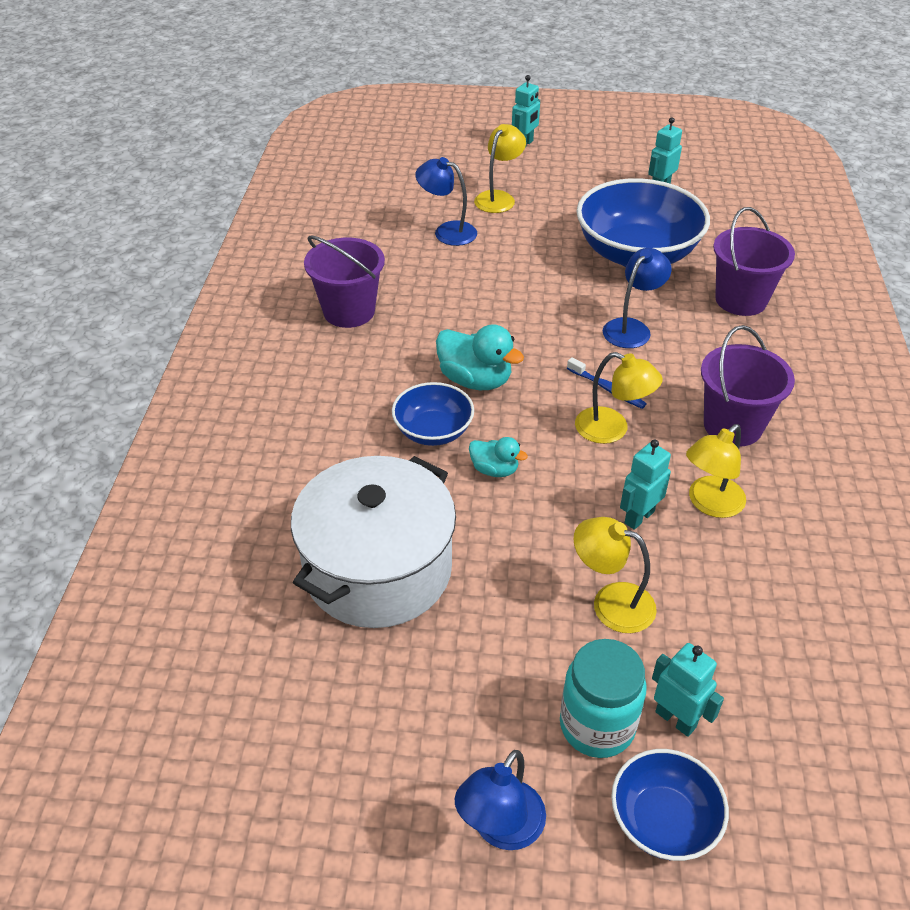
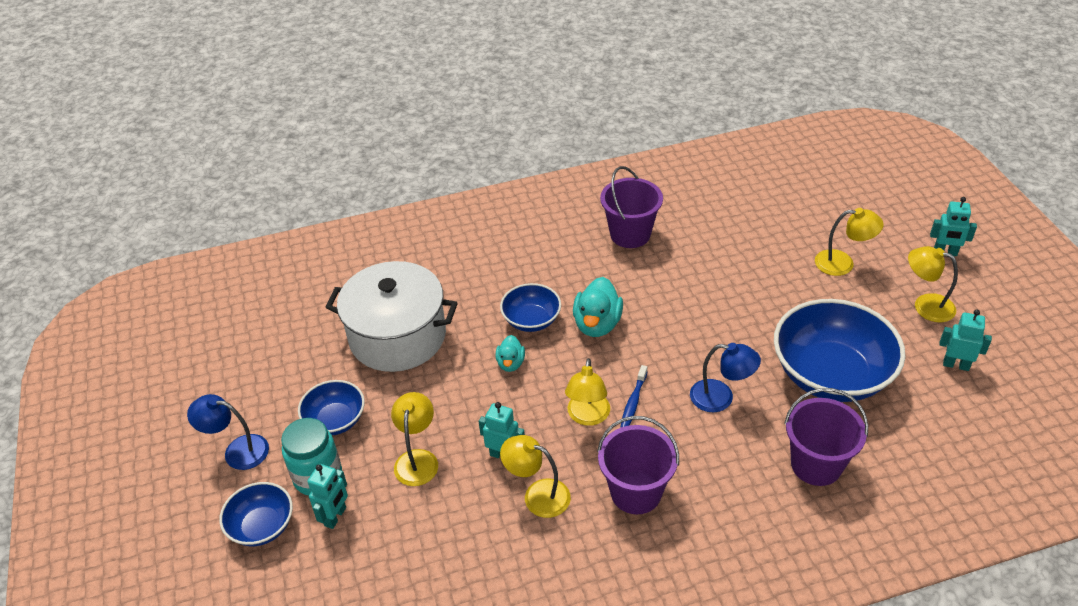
camera: 70 degrees right, 0 degrees up
blue lamp [415,157,477,246] -> none
none -> blue bowl [298,380,365,435]
none -> yellow lamp [908,246,958,322]

